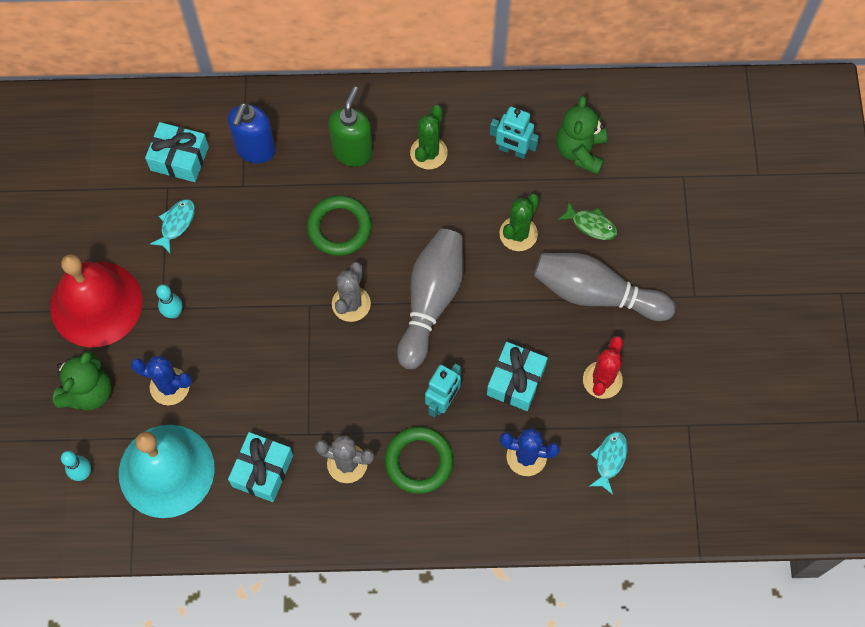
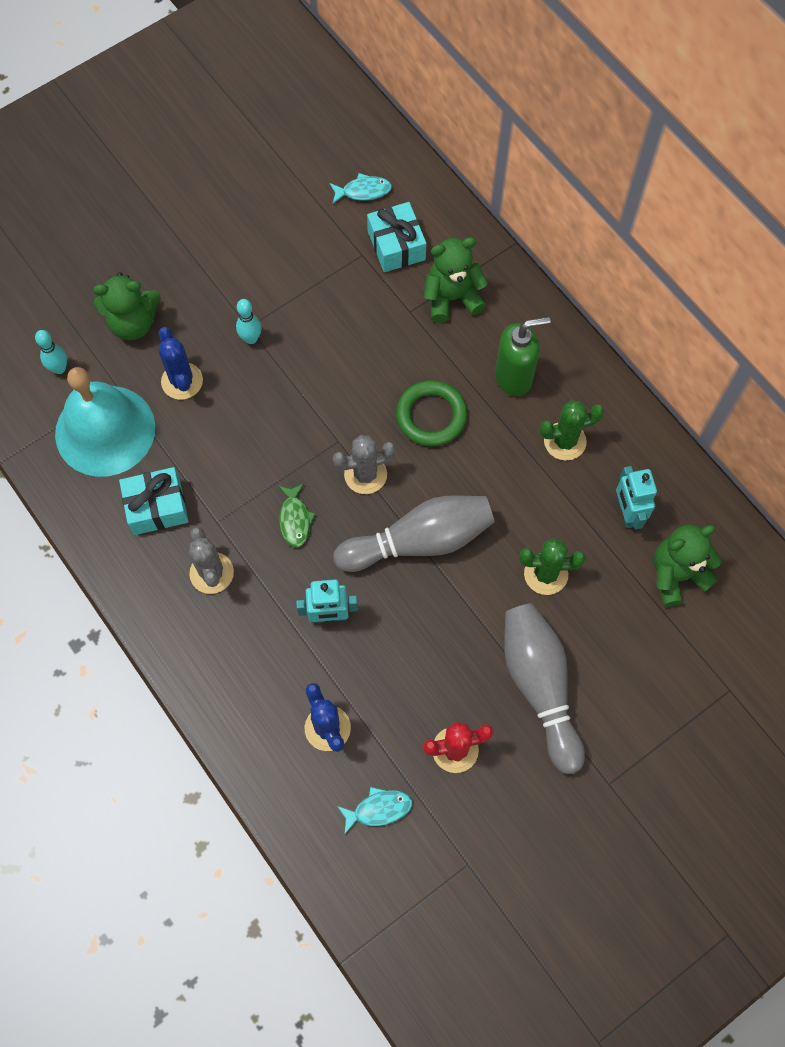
camera: 55 degrees right, 0 degrees up
red bell [50,254,142,347] -> none
turquoise fish [150,199,195,253] -> turquoise fish moved to [330,173,392,204]
blue soap dispenser [228,102,276,163] -> green teddy bear [424,237,488,323]
green ring [385,427,454,494] -> none
turquoise gift [487,342,548,411] -> none
green fish [558,201,617,240] -> green fish moved to [278,483,316,547]

